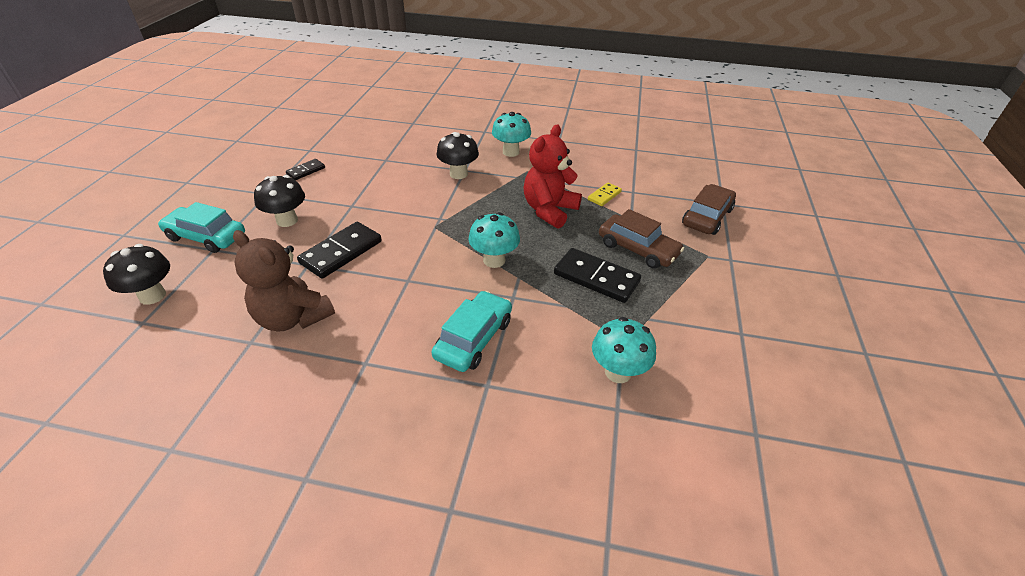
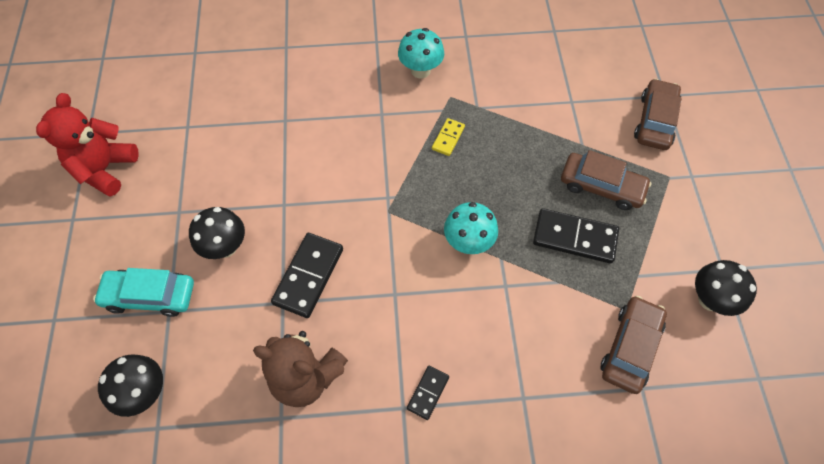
camera: 15 degrees left, 20 degrees up
black domino [286,159,325,180] -> black domino moved to [407,366,449,420]
turquoise car [432,291,512,372] -> none
black mushroom [437,132,479,179] -> black mushroom moved to [695,260,757,316]
red teddy bear [523,124,582,229] -> red teddy bear moved to [36,93,139,197]
yellow domino [588,183,622,206] -> yellow domino moved to [432,118,465,156]
turquoise mushroom [592,317,656,383] -> brown car [600,296,667,394]

